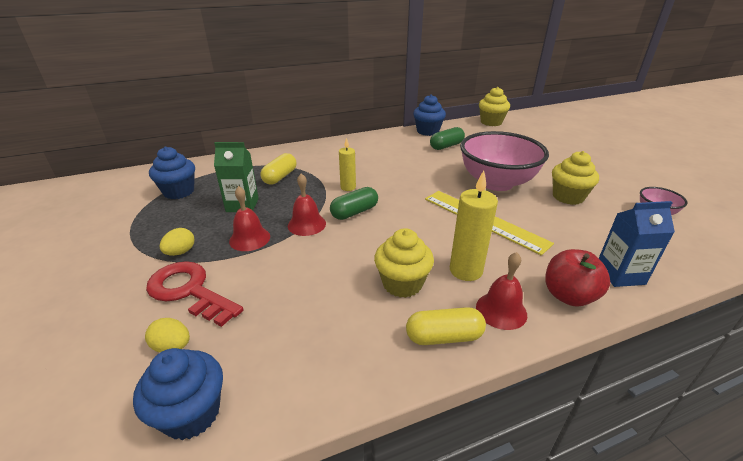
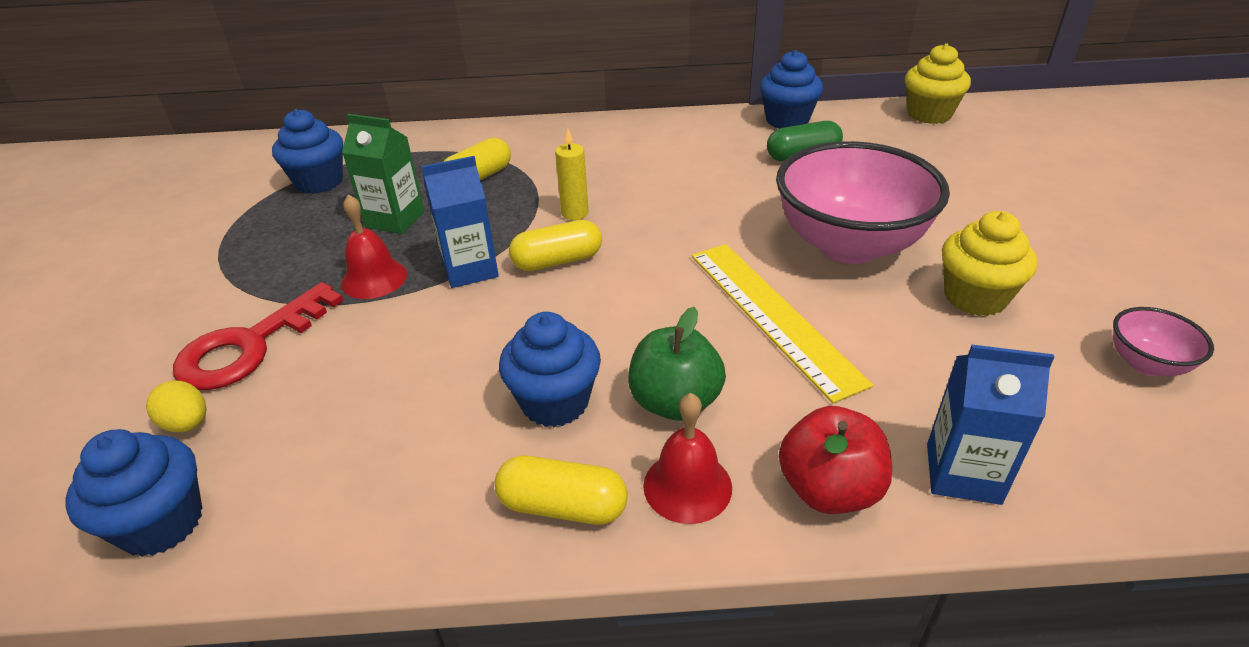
camera: 20 degrees right, 5 degrees up
red key [146,261,243,327] -> red key turned 105 degrees counterclockwise [173,282,344,390]
yellow egg [160,228,194,256] -> none
red bell [288,173,326,236] -> blue carton [422,156,499,288]
green capsule [330,187,378,220] -> yellow capsule [509,220,602,271]
yellow cupcake [374,228,434,298] -> blue cupcake [499,312,601,427]
yellow candle [450,170,498,281] -> green apple [628,307,726,420]

